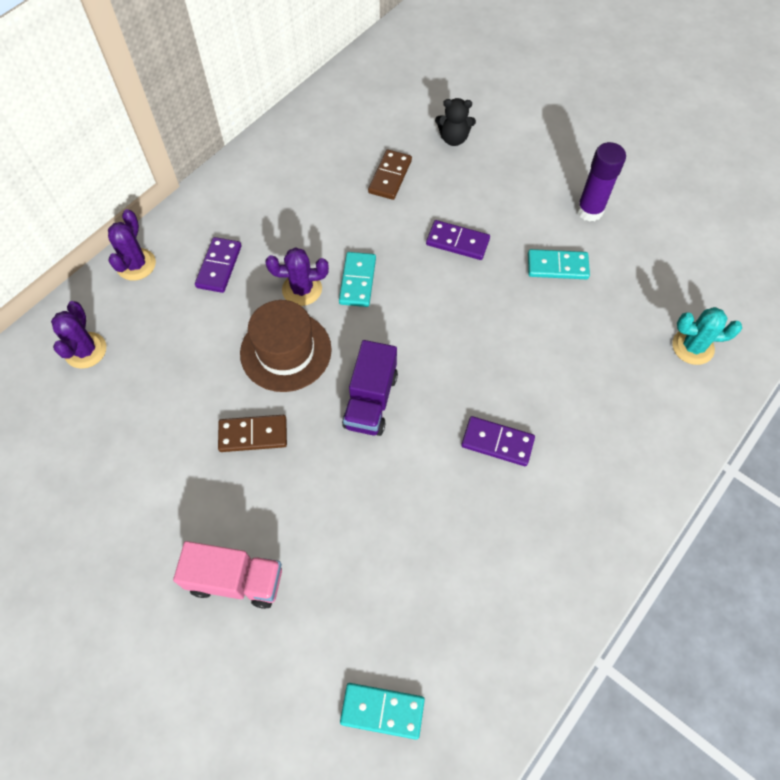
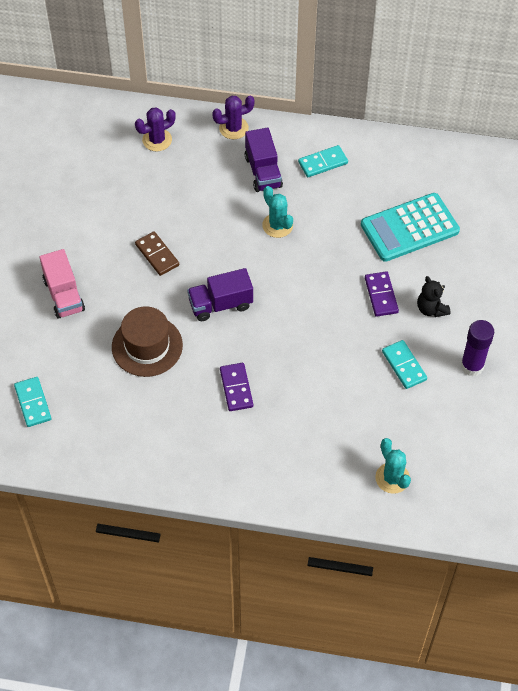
camera: 60 degrees right, 5 degrees down
purple domino [195,237,241,293] -> purple truck [245,128,283,192]
brown hat [240,300,332,392] -> brown hat moved to [112,306,183,377]
purple cactus [266,247,329,306] -> turquoise cactus [262,186,293,238]
turquoise domino [339,252,376,307] -> turquoise domino moved to [298,145,348,177]
brown domino [368,150,412,200] -> turquoise calculator [361,193,460,262]
black teddy bear [435,98,476,146] -> black teddy bear moved to [417,276,450,317]

